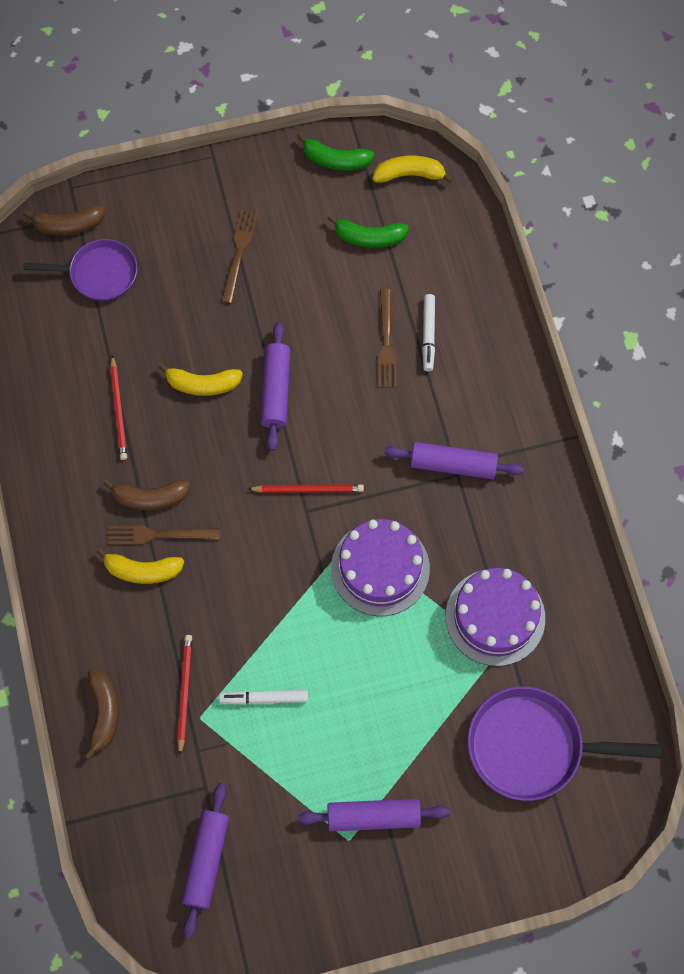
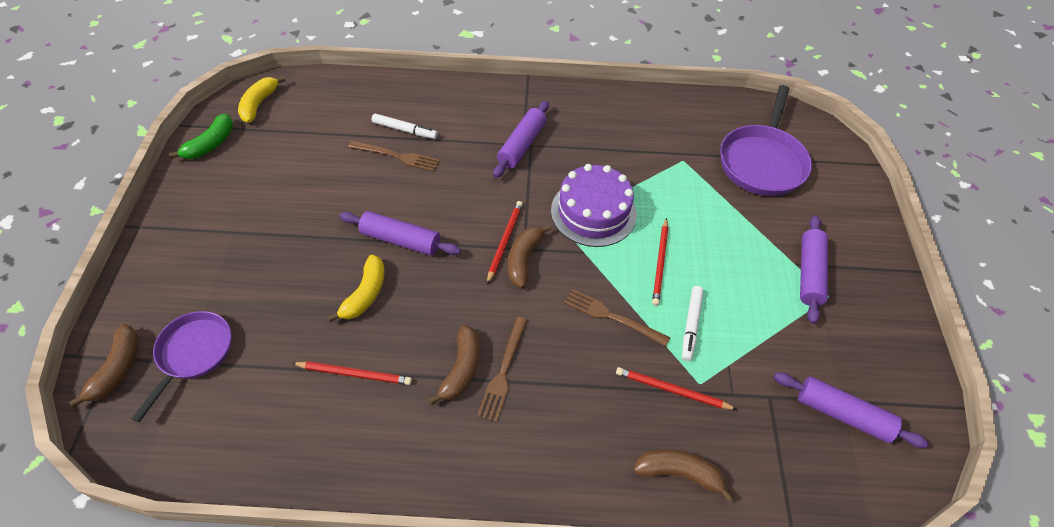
camera: 75 degrees left, 15 degrees down
yellow banana [97,547,184,584] -> none
brown fork [221,210,258,304] -> brown fork moved to [564,289,670,346]
green banana [328,215,409,248] -> none
purple cake [445,568,545,666] -> none
none -> brown banana [508,225,551,288]
none -> red pencil [652,218,668,306]

